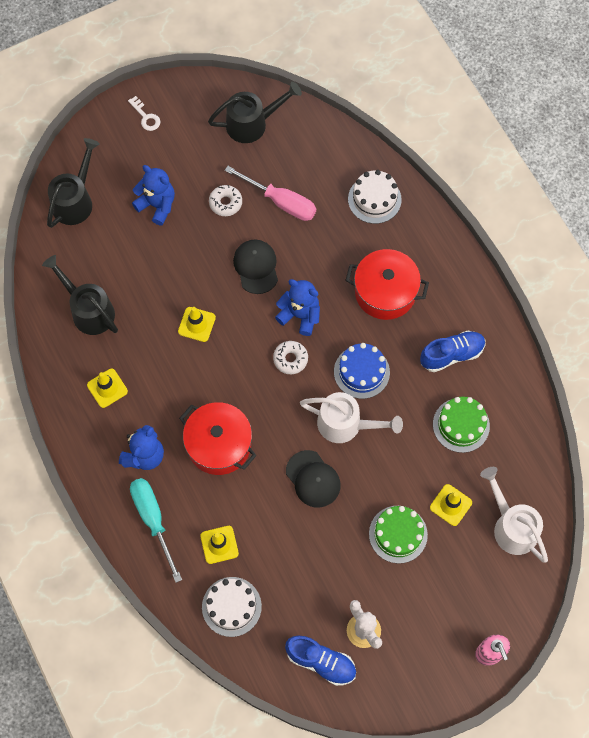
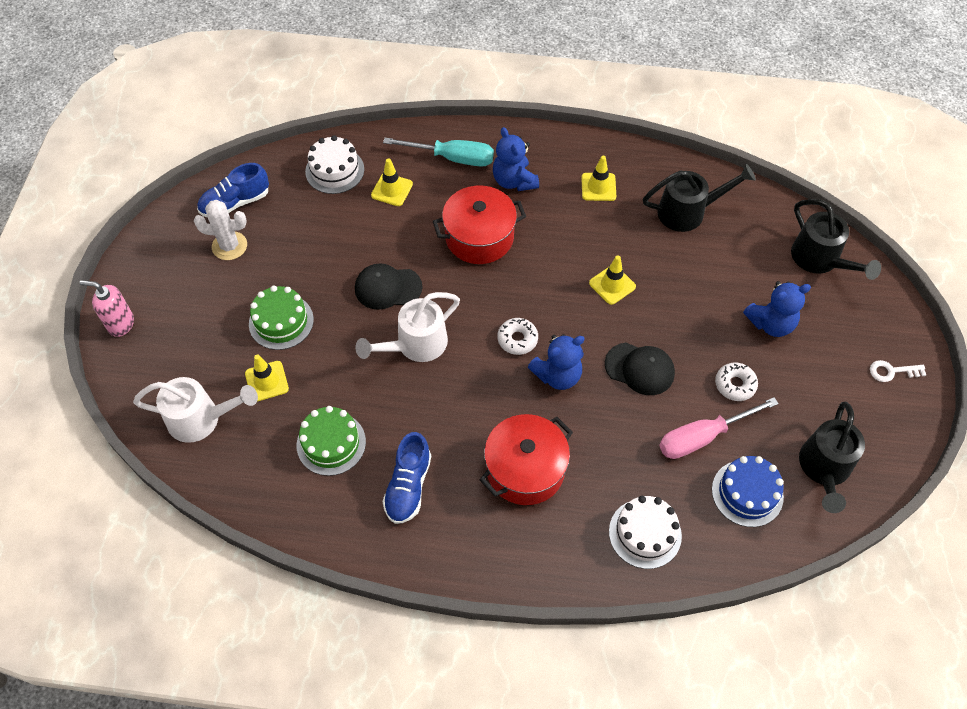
camera: 125 degrees right, 10 degrees down
blue cake [334,343,390,399] -> blue cake moved to [712,456,784,527]

